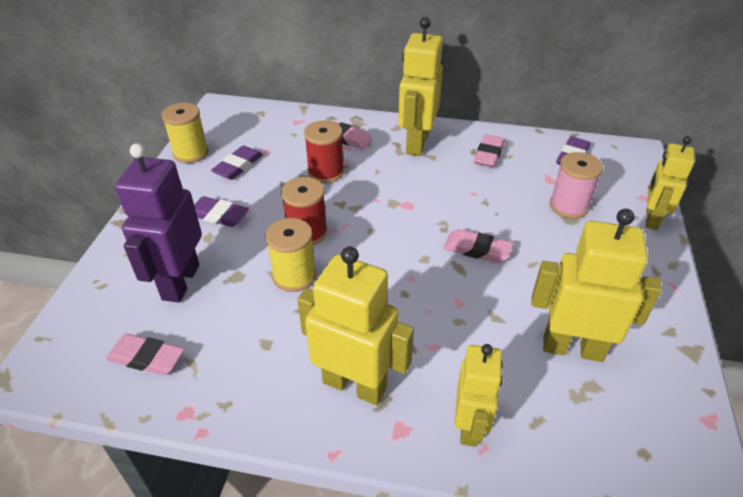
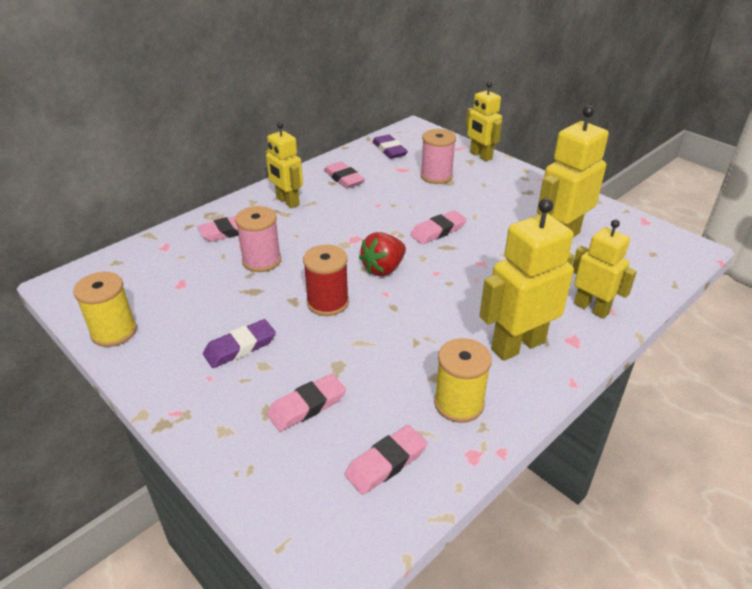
camera: 55 degrees left, 5 degrees down
purple robot [115,143,202,303] -> pink eraser [267,373,346,432]
purple eraser [211,146,263,180] -> none
yellow spool [265,218,316,292] -> yellow spool moved to [434,338,492,423]
red spool [304,120,344,183] -> pink spool [235,206,281,272]
yellow robot [398,17,443,156] -> yellow robot [265,122,303,208], size x0.66
none -> red strawberry [359,232,406,276]

